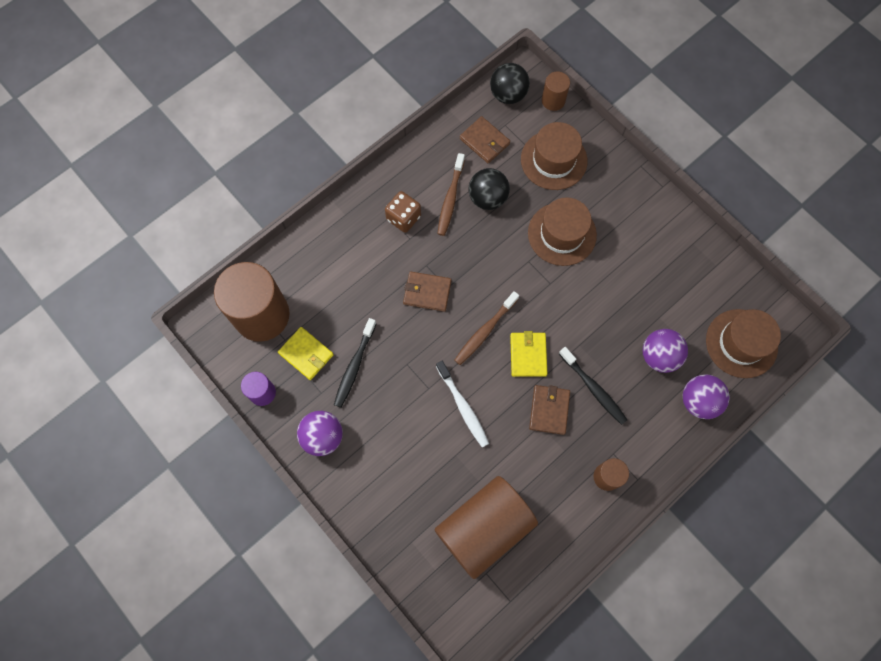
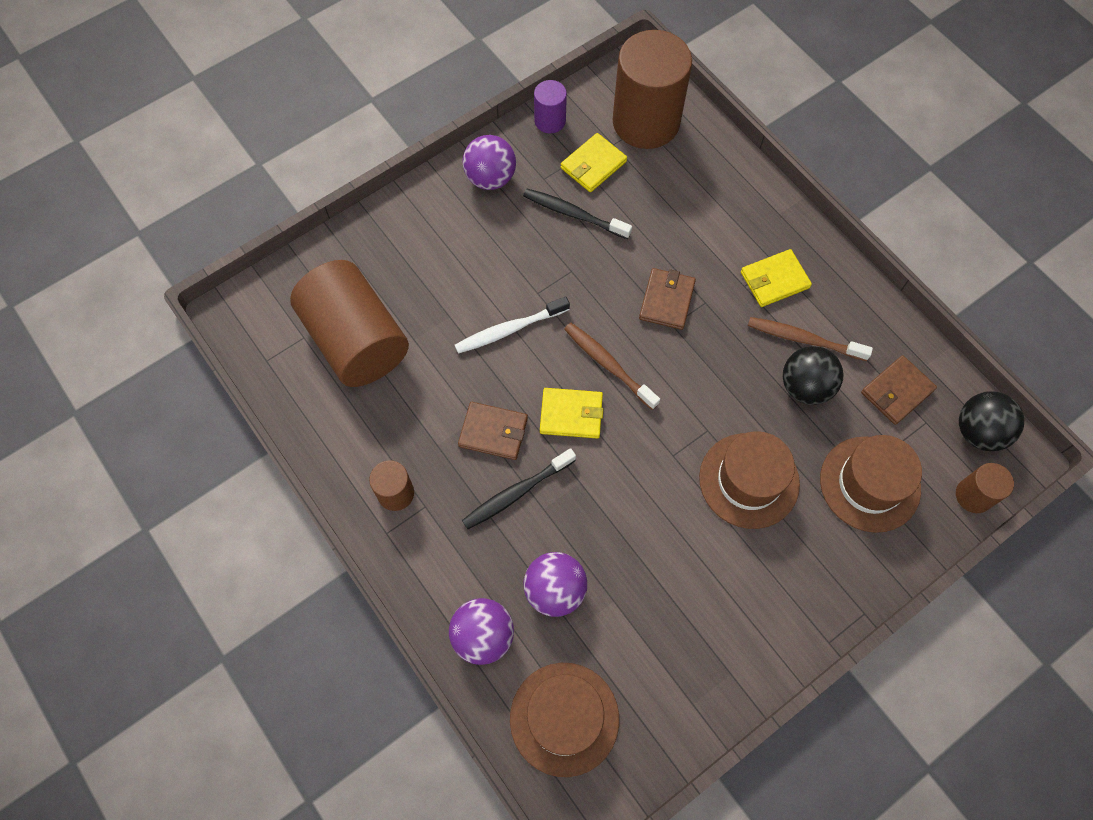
camera: 95 degrees right, 5 degrees down
brown dice [385,191,421,233] -> yellow wallet [741,249,812,307]

